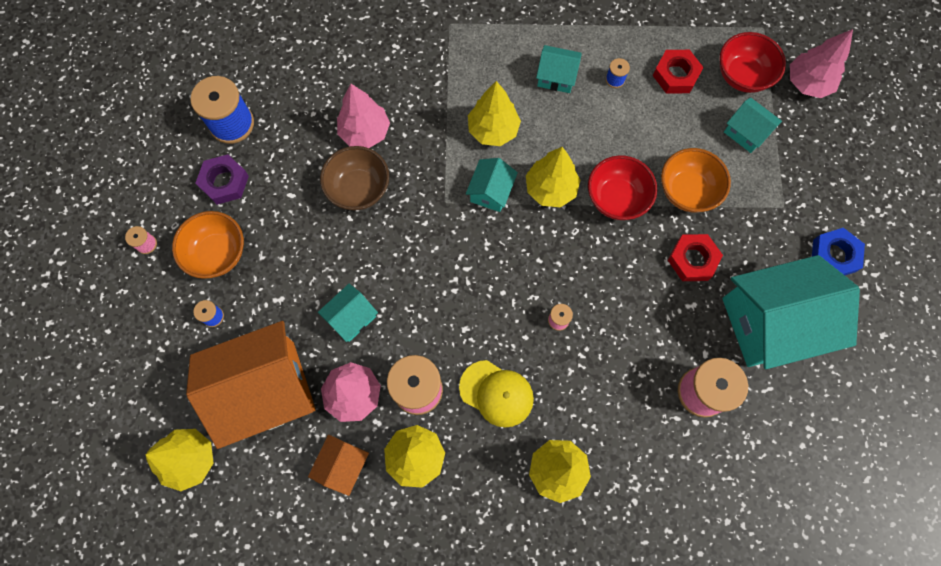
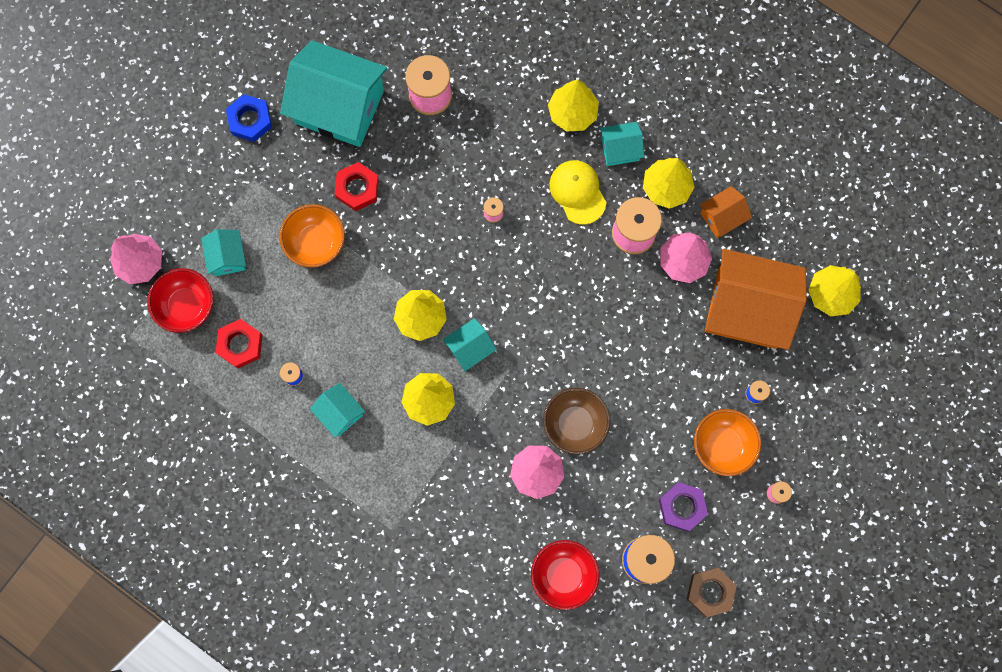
camera: 145 degrees left, 5 degrees up
turquoise house [318,284,378,342] -> turquoise house moved to [600,122,644,166]
red bowl [588,155,657,220] -> red bowl moved to [531,540,600,610]
none -> brown nut [687,568,737,617]

